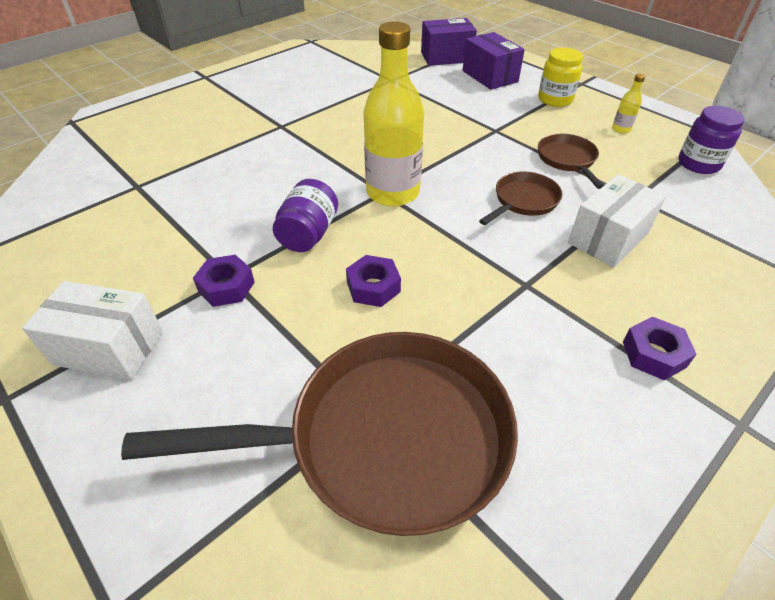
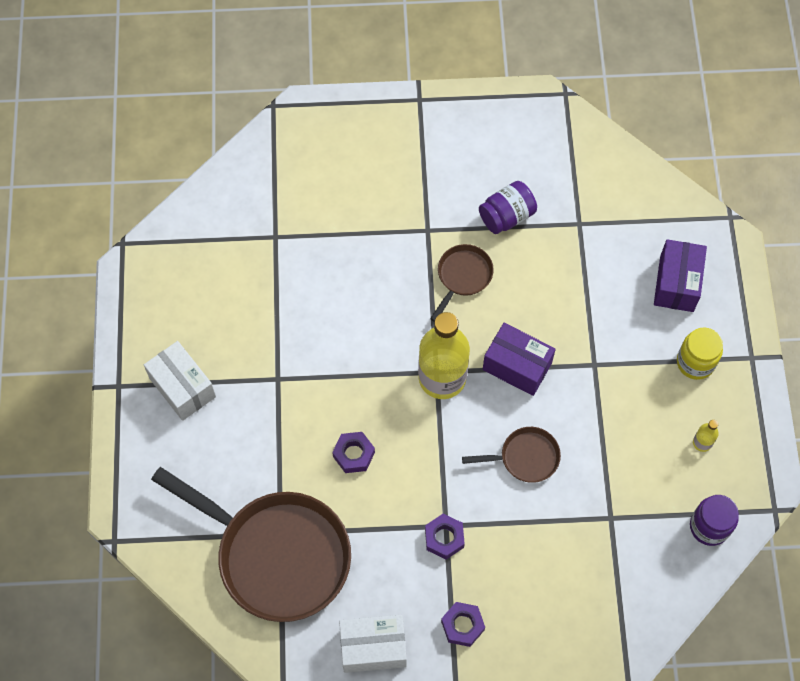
camera: 40 degrees right, 20 degrees up
purple nut [193,255,255,307] -> purple nut moved to [425,514,465,559]
purple jar [273,179,338,252] -> purple jar moved to [479,181,537,234]
purple box [421,18,477,66] -> purple box moved to [483,323,556,396]
brown pan [538,134,604,189] -> brown pan moved to [430,244,494,322]
white box [568,175,666,267] -> white box moved to [339,615,407,673]

